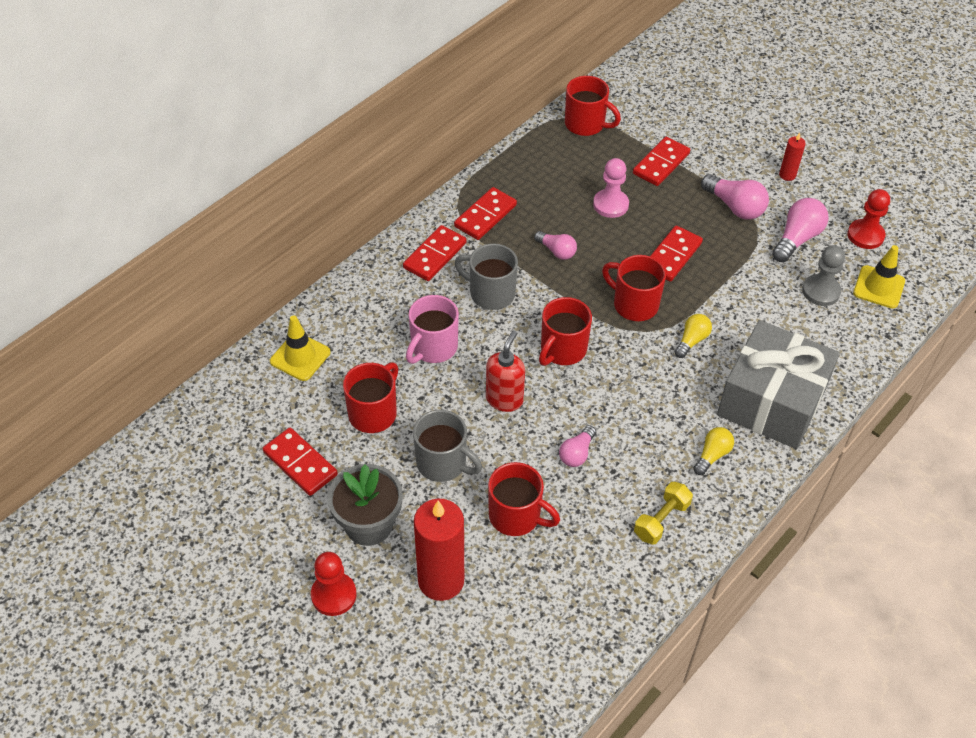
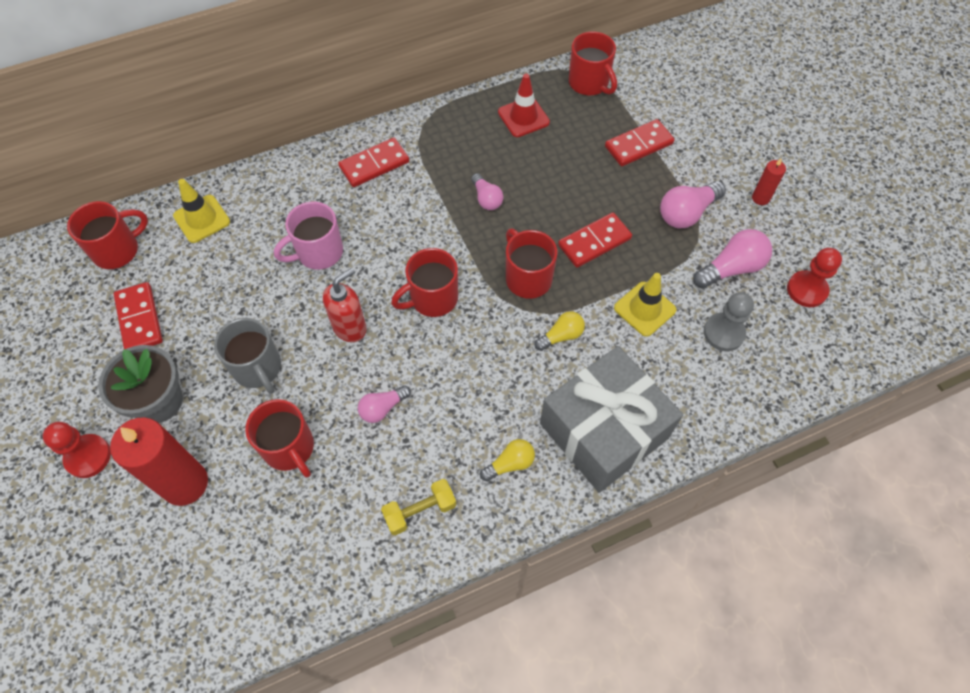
camera: 25 degrees right, 10 degrees up
red mug [343,362,398,433] -> red mug moved to [67,201,148,269]
red domino [454,187,517,240] -> none
grey mug [455,244,518,310] -> none
pink pawn [593,158,629,218] -> none
pink light bulb [701,174,769,220] -> pink light bulb turned 75 degrees clockwise [660,181,726,228]
yellow traffic cone [853,245,905,309] -> yellow traffic cone moved to [614,273,677,337]
none -> red traffic cone [498,74,550,137]

